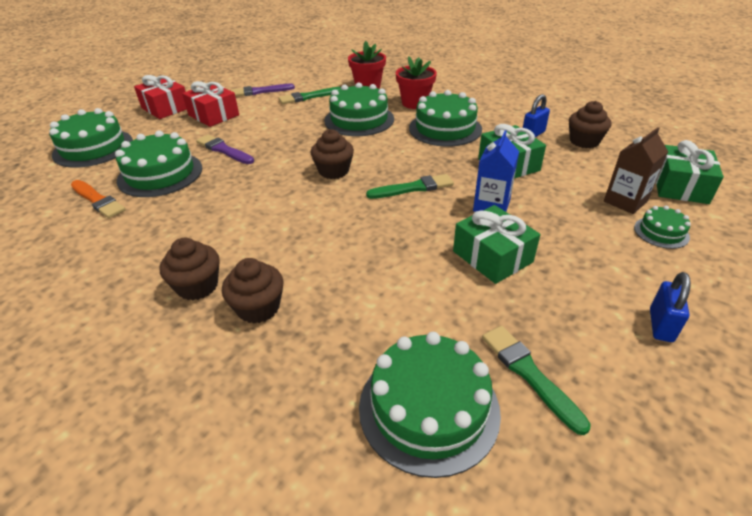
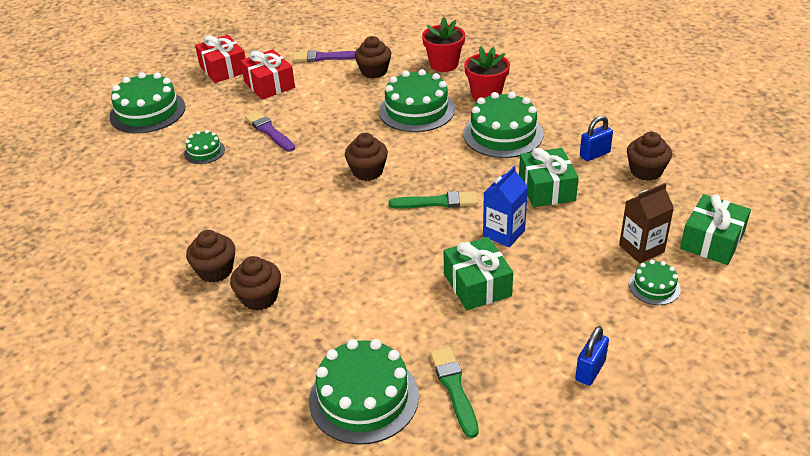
camera: 15 degrees right, 0 degrees up
orange brush [71,180,126,218] -> none
green cake [115,131,203,197] -> green cake [184,130,225,164], size x0.51
green brush [278,87,341,104] -> brown cupcake [355,36,391,79]

